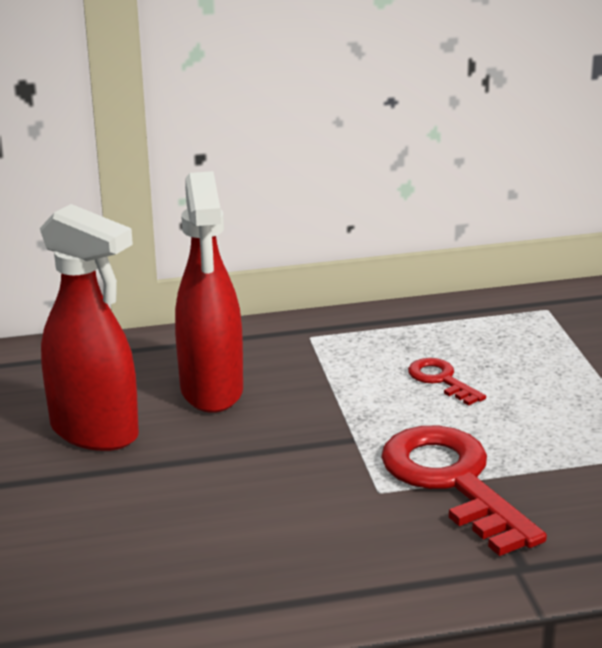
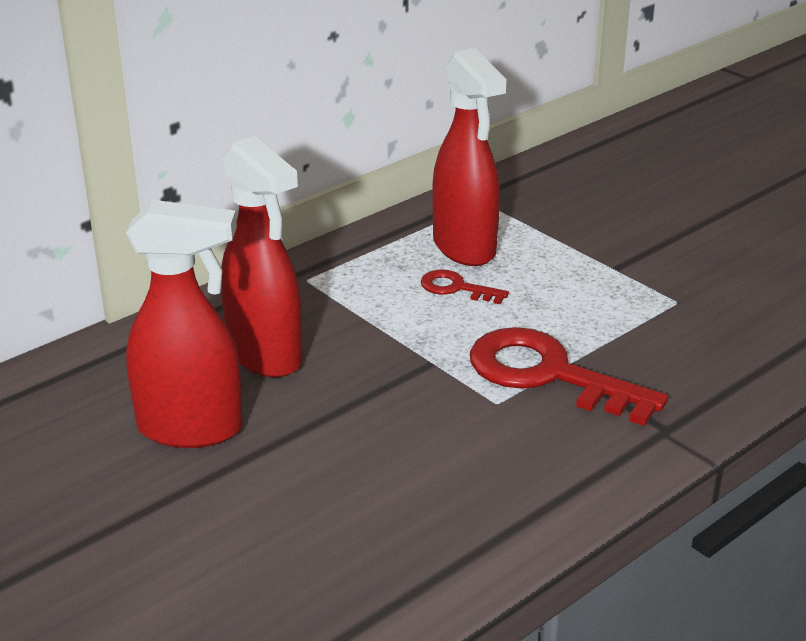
camera: 30 degrees left, 5 degrees up
none -> red spray bottle [432,48,506,266]

